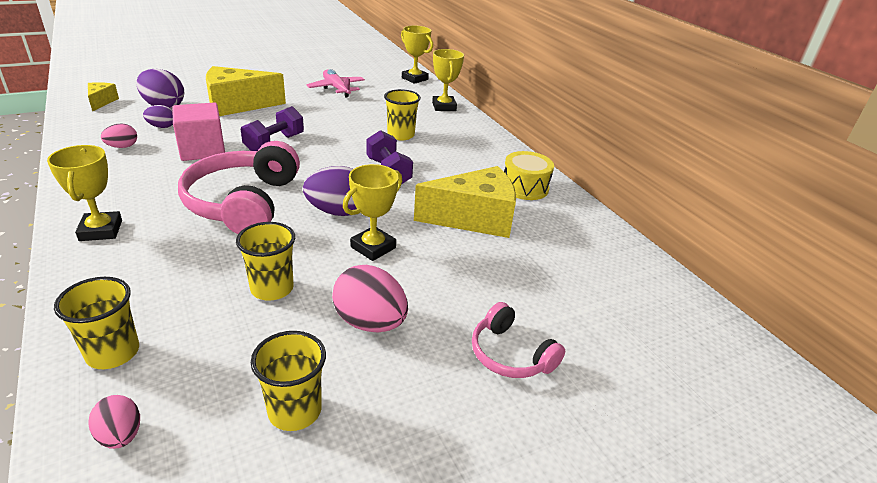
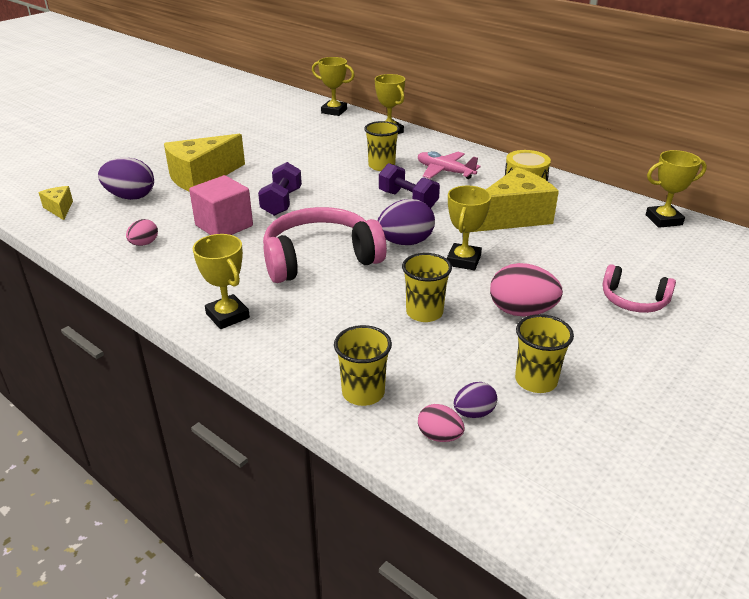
camera: 20 degrees left, 0 degrees up
purple egg [143,105,173,128] -> purple egg moved to [454,382,497,418]
pink headphones [178,141,300,234] -> pink headphones turned 90 degrees clockwise [263,207,387,283]
pink plane [307,69,365,97] -> pink plane moved to [418,151,481,179]
none -> yellow trophy [646,150,707,228]

